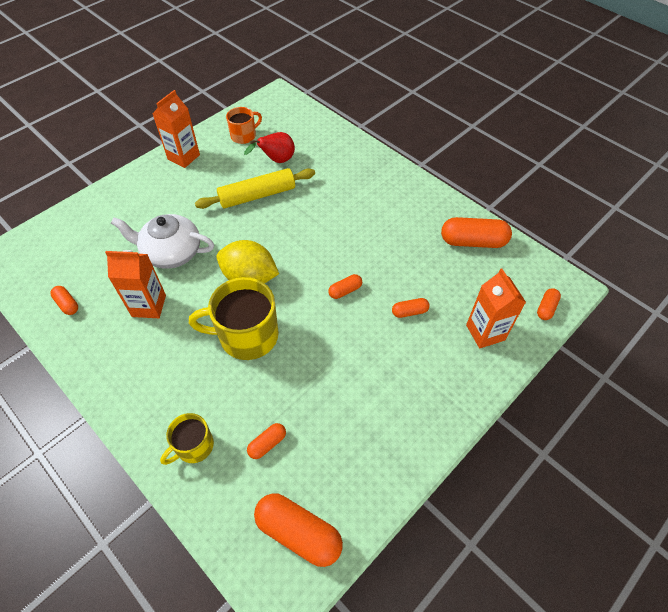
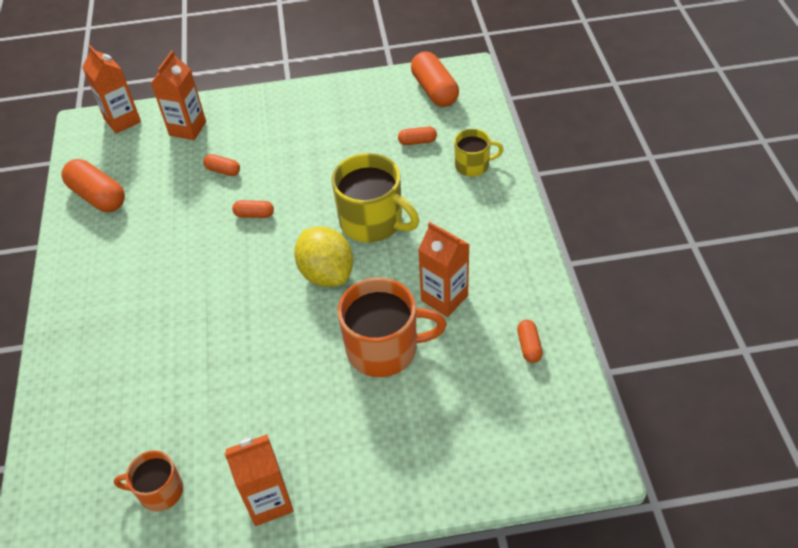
camera: 140 degrees left, 5 degrees down
white teapot [111,214,214,269] -> orange mug [337,277,447,377]
yellow rolling pin [195,168,315,209] -> none
red pear [244,132,295,163] -> none
orange capsule [537,288,561,320] -> orange carton [82,45,141,134]

